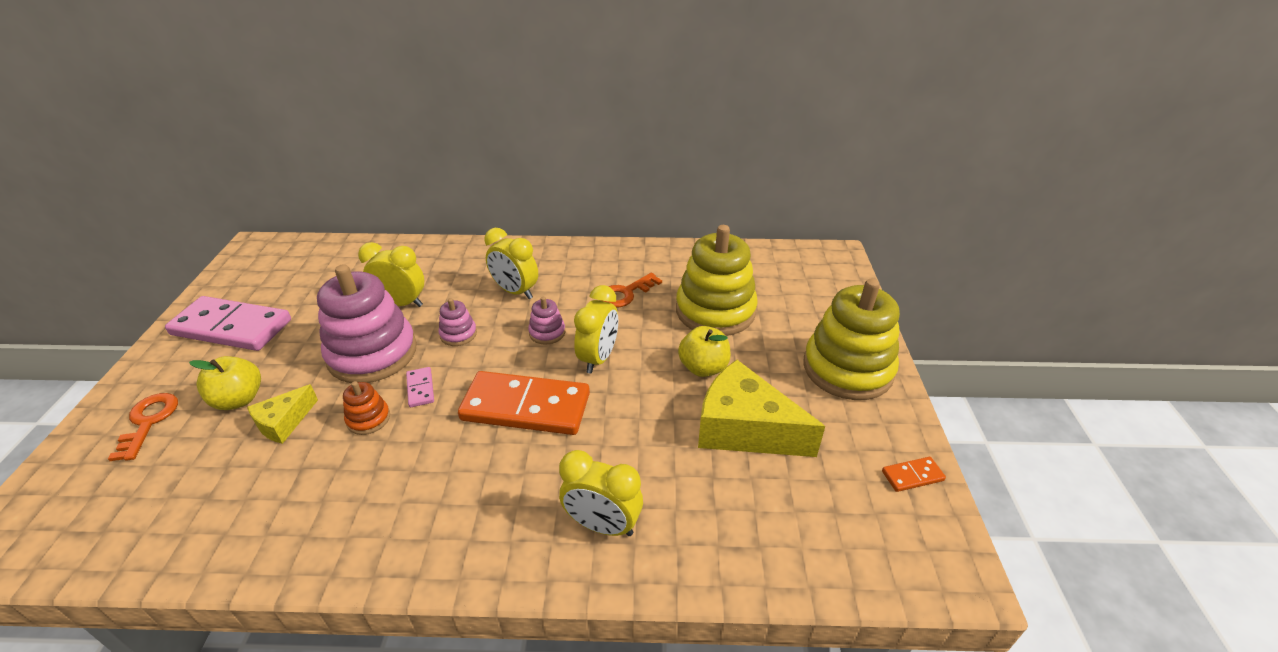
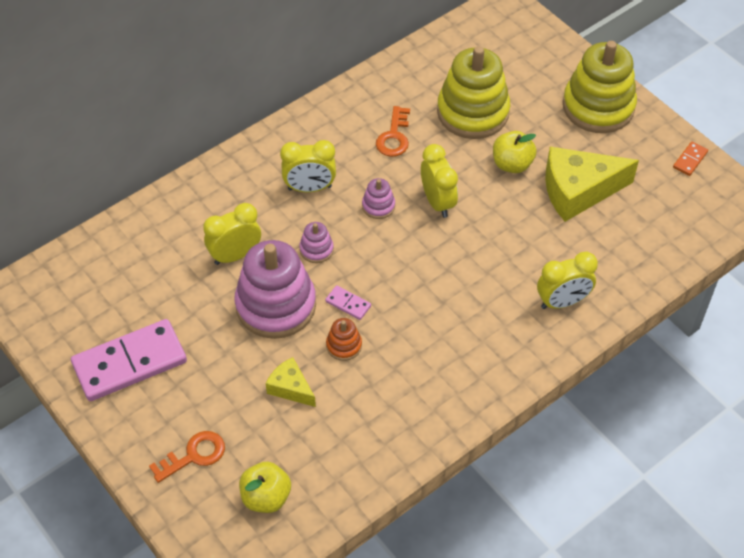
camera: 40 degrees left, 15 degrees up
orange key [108,393,178,461] -> orange key turned 105 degrees clockwise [149,431,225,483]
yellow apple [189,356,261,410] -> yellow apple moved to [239,462,291,513]
yellow cheese [247,384,318,444] -> yellow cheese turned 135 degrees clockwise [266,357,316,407]
orange domino [458,371,590,435] -> none

